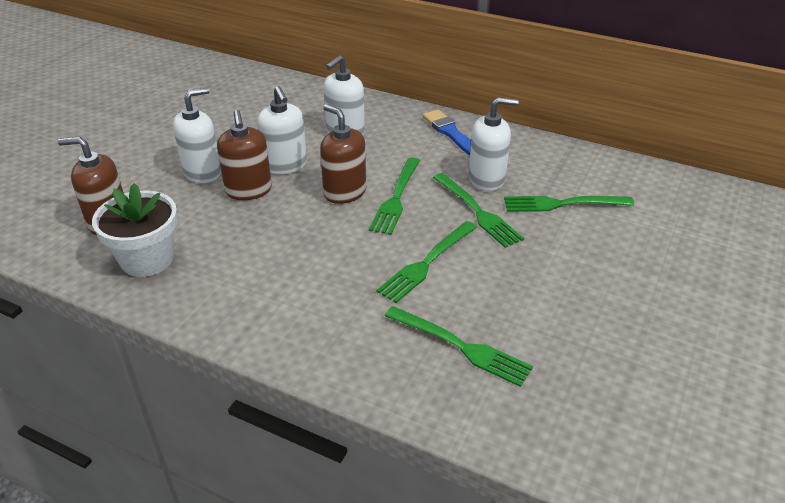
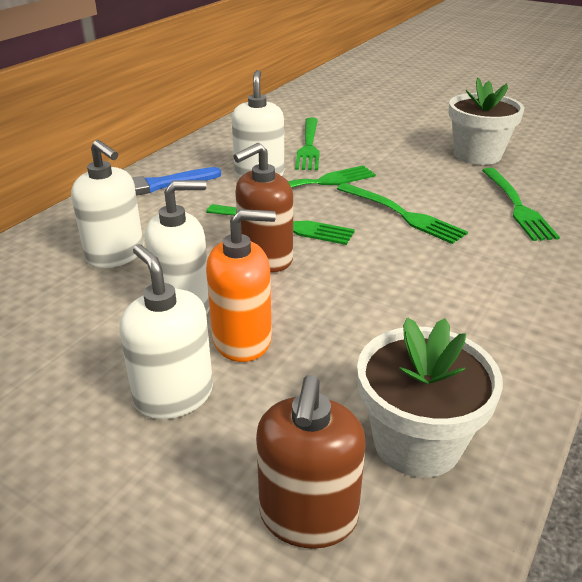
camera: 85 degrees left, 5 degrees down
brown soap dispenser [217,110,272,200] -> orange soap dispenser [206,209,276,362]
green fork [385,306,533,387] -> green fork turned 135 degrees clockwise [482,168,560,241]
none -> white flower pot [449,78,524,165]

